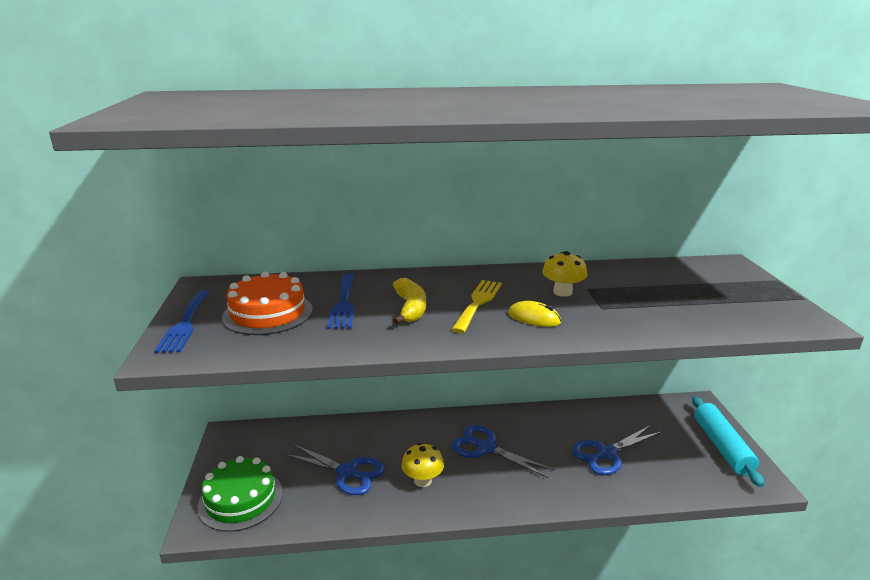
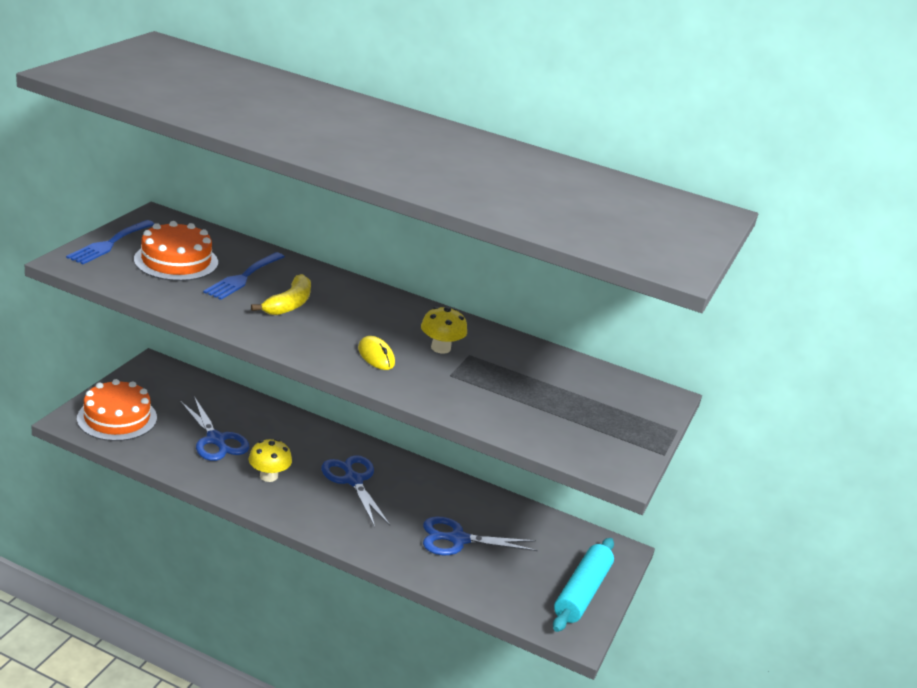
camera: 25 degrees right, 5 degrees up
green cake [197,456,283,532] -> orange cake [77,379,157,441]
yellow fork [451,280,502,333] -> none

